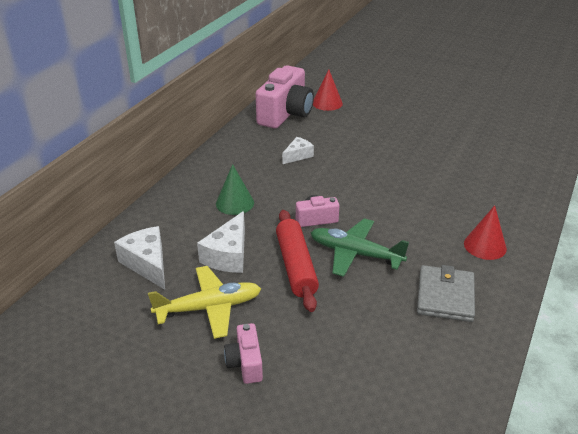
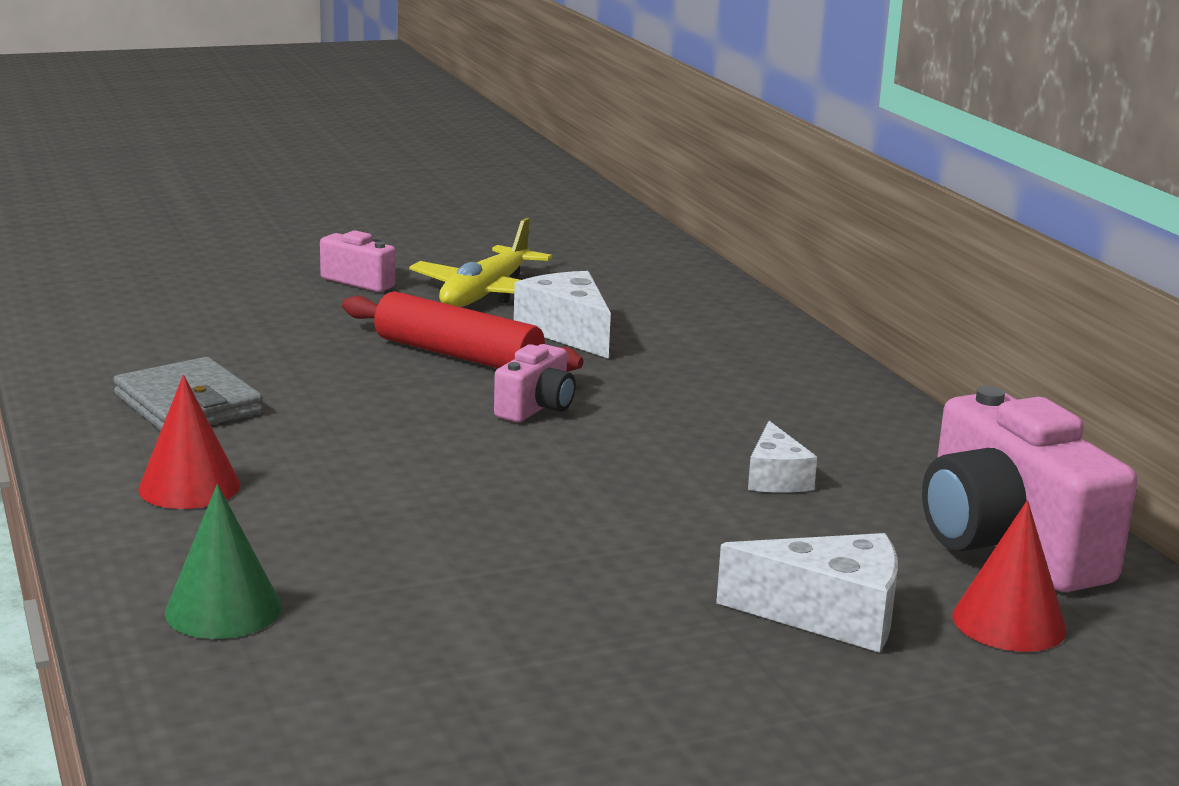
camera: 130 degrees right, 15 degrees down
white cheese [114,226,165,290] -> white cheese moved to [716,533,898,653]
green cone [216,164,254,215] -> green cone moved to [165,484,282,639]
green plane [311,218,409,277] -> none

